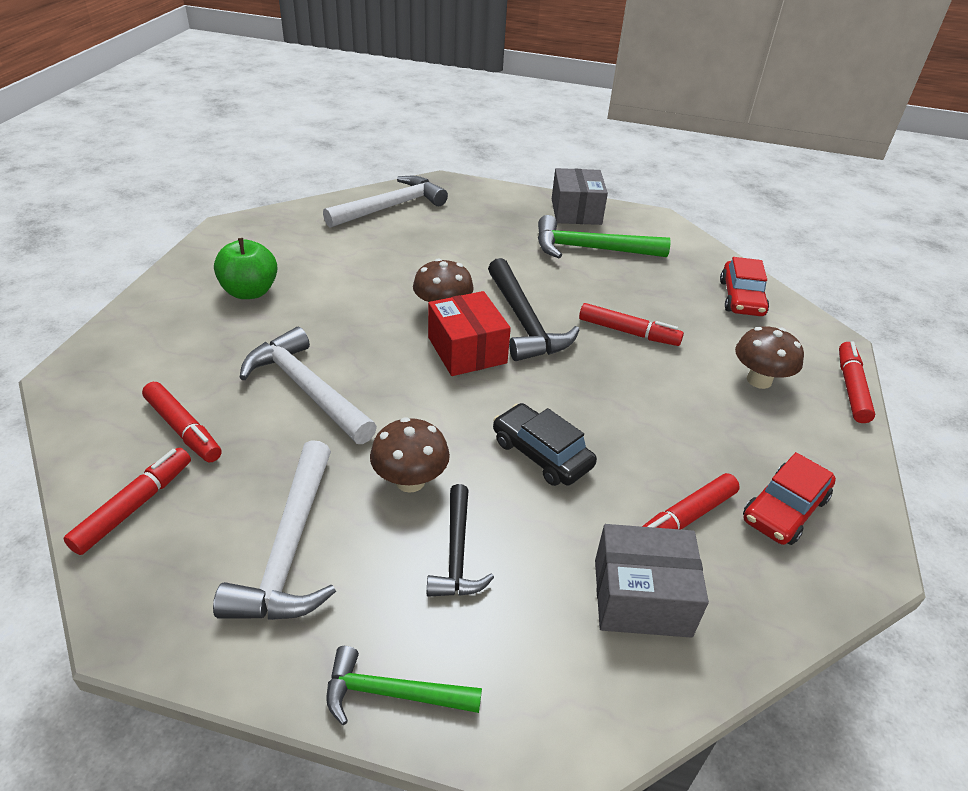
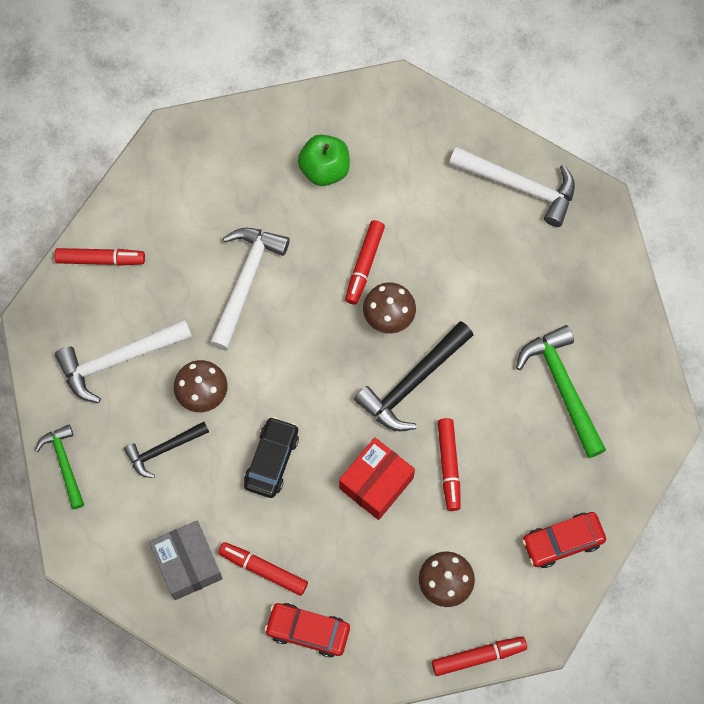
camera: 65 degrees right, 30 degrees up
red marker [142,382,222,462] -> red marker moved to [345,220,385,305]
red box [428,291,511,376] -> red box moved to [339,438,415,520]
grey box [552,168,608,225] -> none

